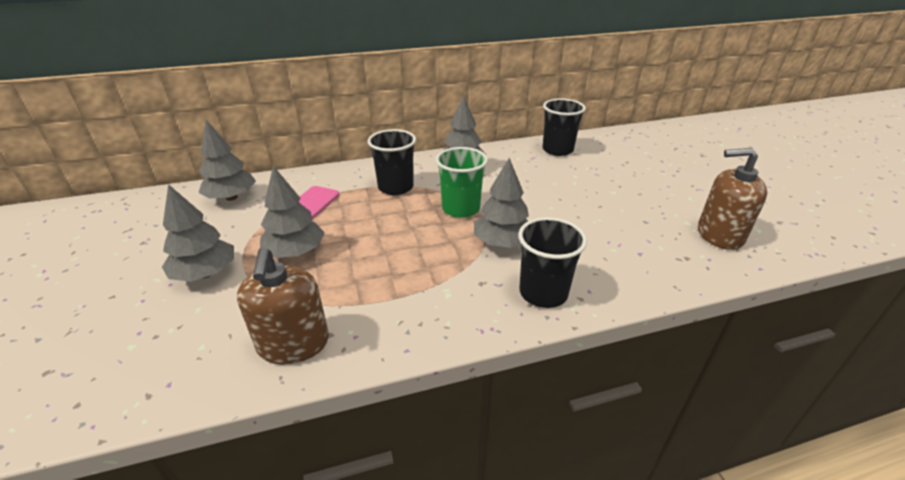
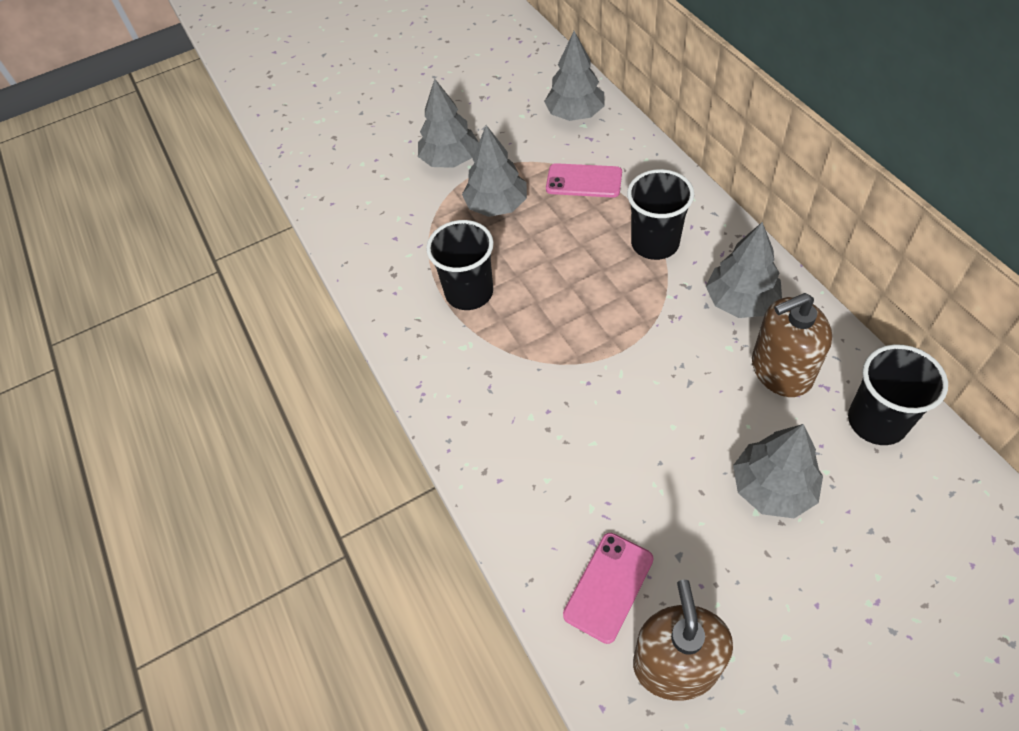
camera: 85 degrees right, 20 degrees up
brown soap dispenser [237,247,329,365] -> brown soap dispenser moved to [752,293,832,397]
green cup [436,147,488,218] -> none
grey tree [474,158,529,248] -> grey tree moved to [733,424,823,518]
black cup [518,217,587,308] -> black cup moved to [426,220,494,310]
none -> pink phone [563,533,654,644]

